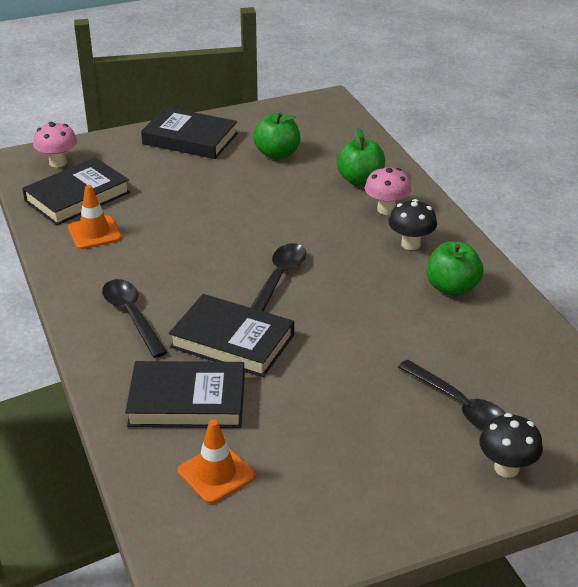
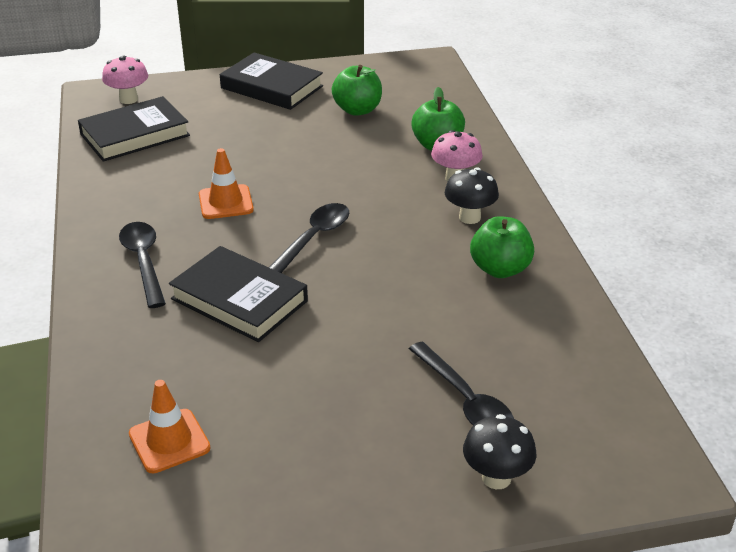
camera: 10 degrees right, 0 degrees up
orange traffic cone [68,185,122,249] -> orange traffic cone moved to [199,148,254,219]
black book [125,361,245,428] -> none

